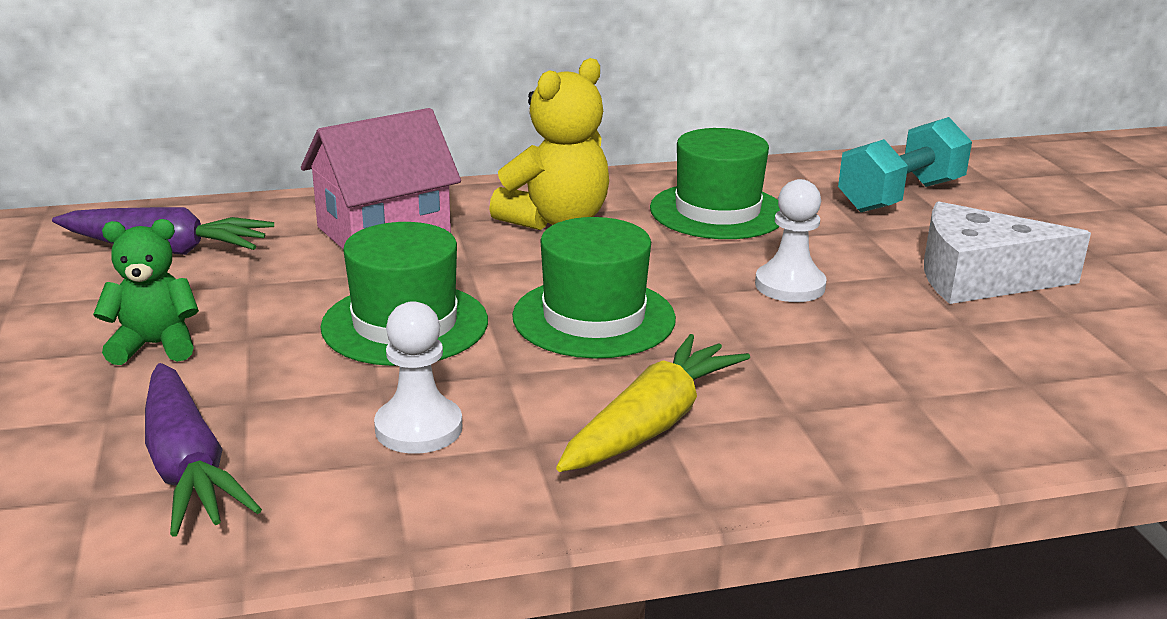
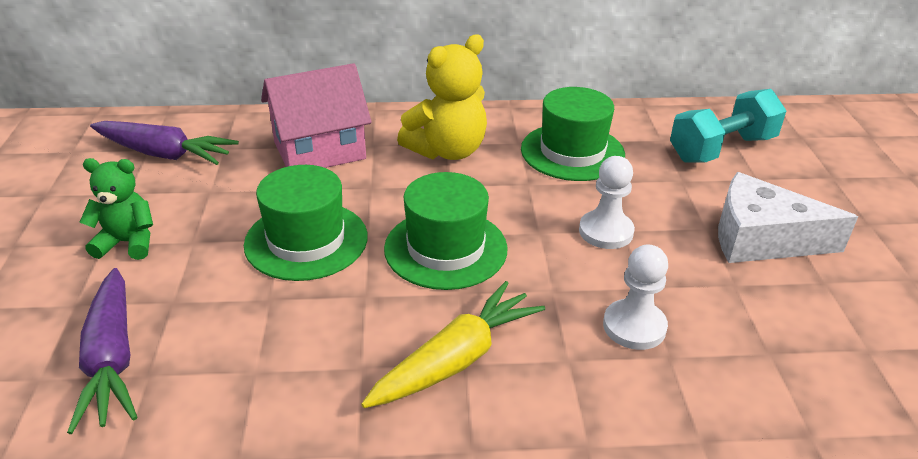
camera: 10 degrees right, 10 degrees up
white pawn [374,301,462,454] -> white pawn moved to [603,244,668,350]

